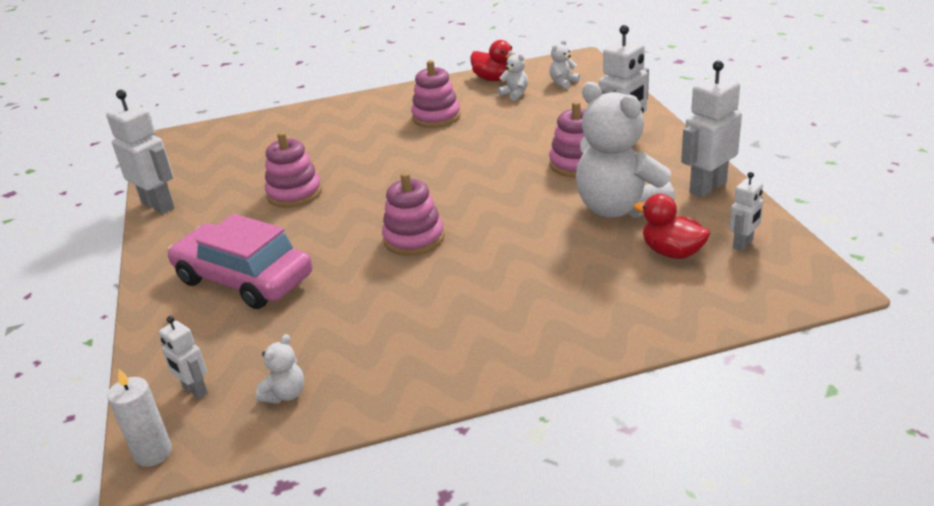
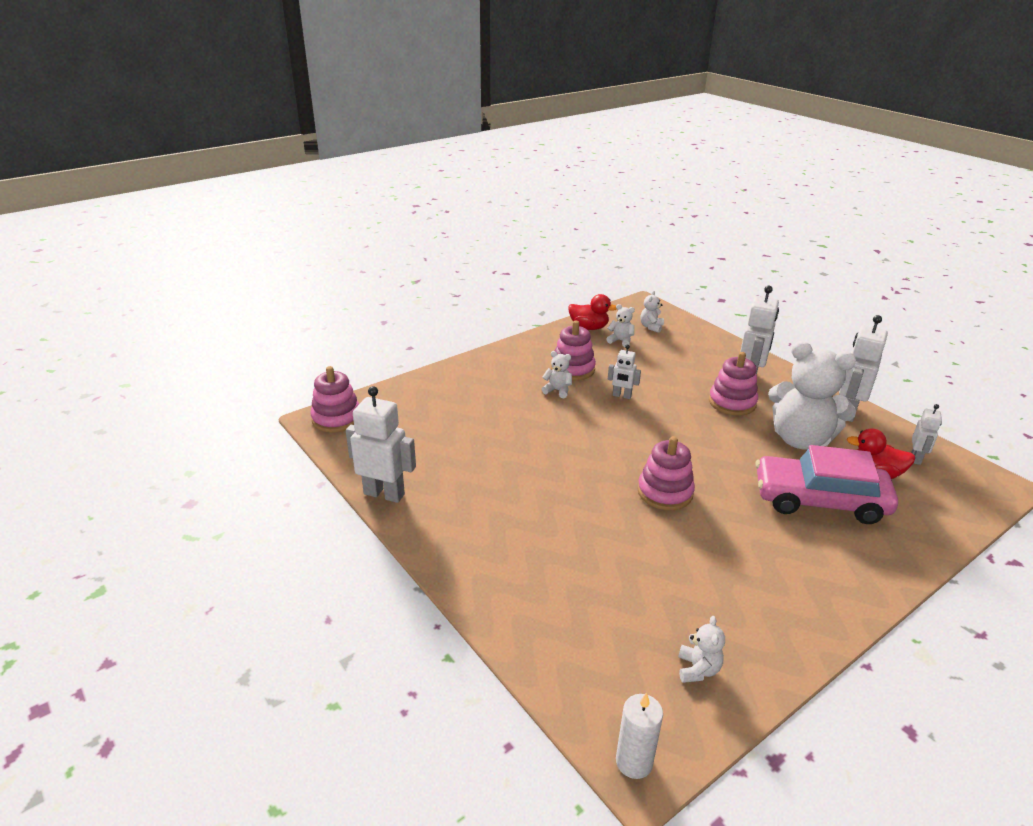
camera: 25 degrees left, 0 degrees up
white robot [159,316,208,399] -> white robot moved to [608,345,641,399]
pink car [168,214,312,309] -> pink car moved to [756,445,898,524]
pink stacking toy [265,132,322,208] -> pink stacking toy moved to [311,366,359,432]
none -> white teddy bear [542,351,572,398]

